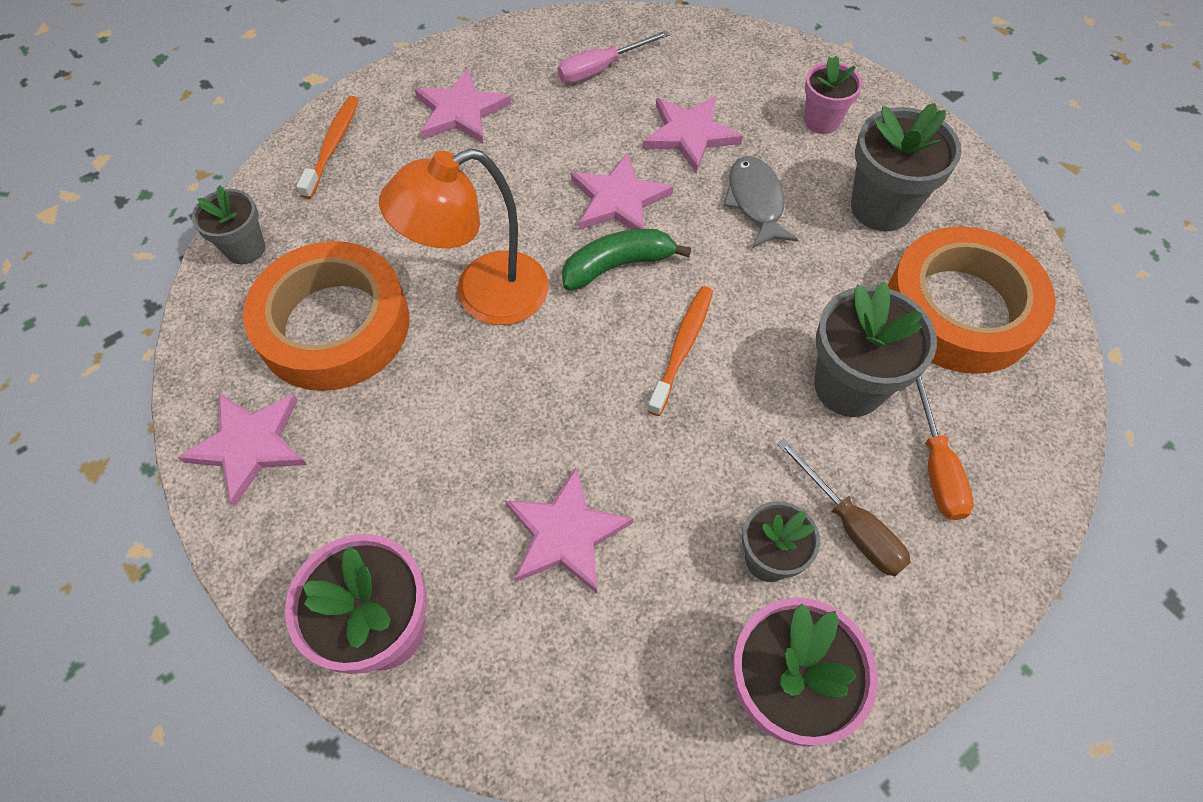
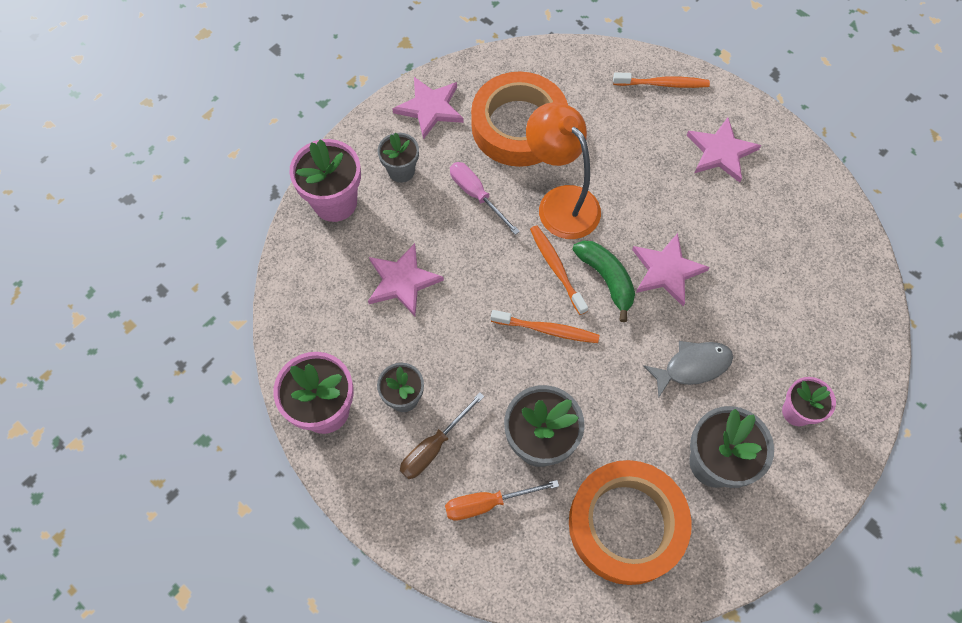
camera: 80 degrees right, 5 degrees up
grey flower pot [192,185,265,264] -> grey flower pot moved to [378,133,419,183]
pink screwdriver [558,30,670,83] -> pink screwdriver moved to [450,162,520,235]
pink star [643,96,743,173] -> none
none -> orange toothbrush [530,225,588,315]

